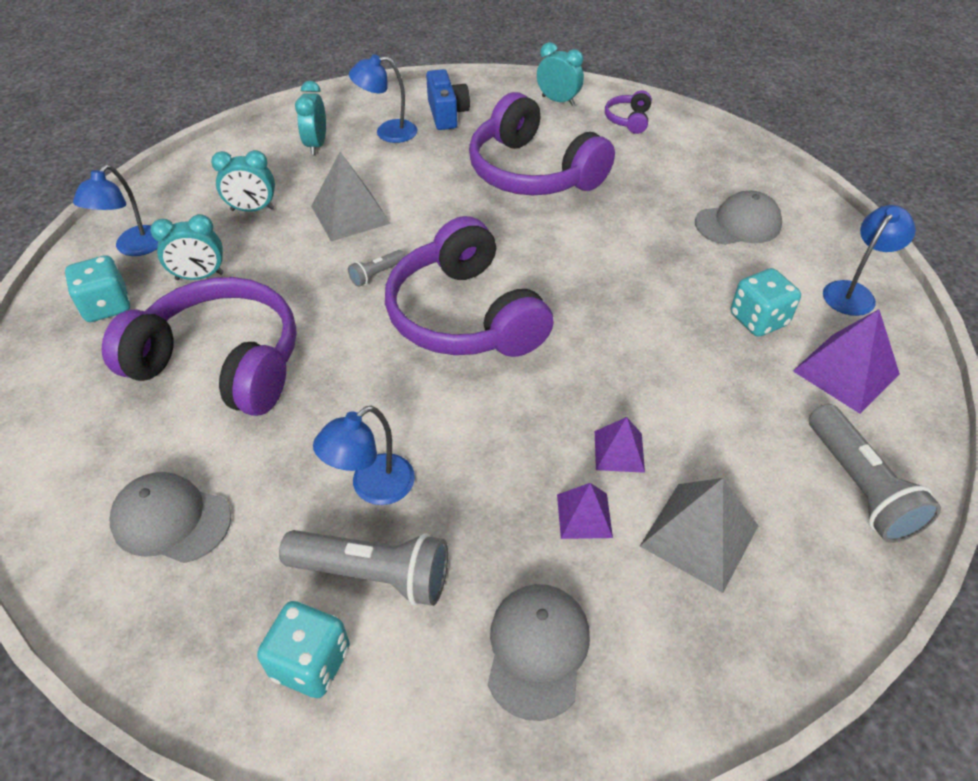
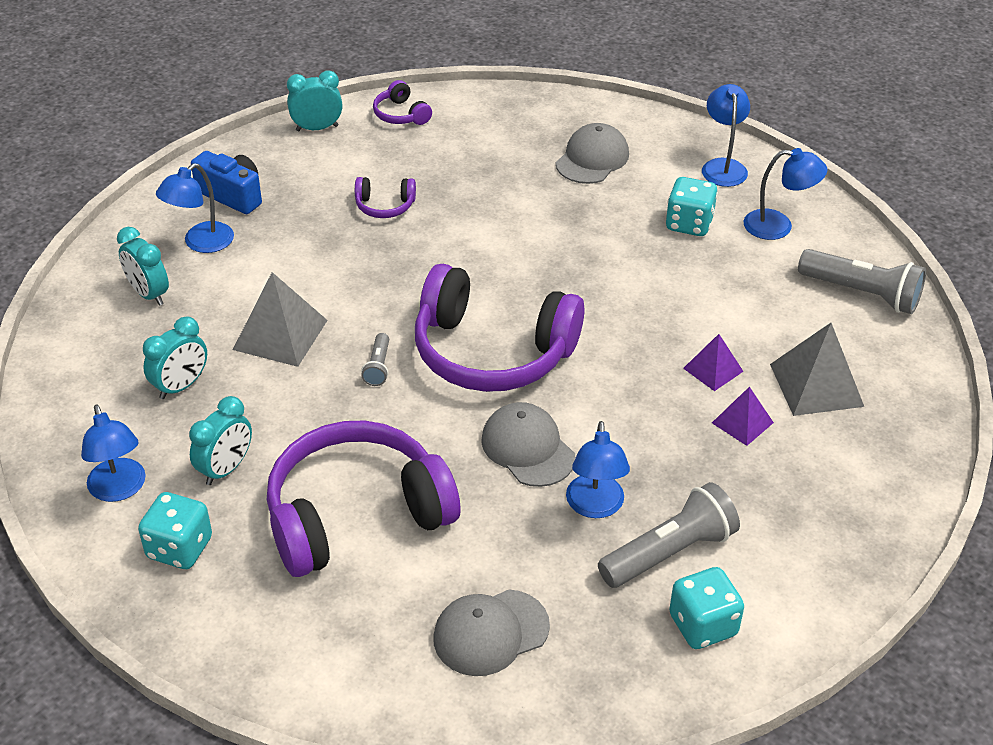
camera: 45 degrees left, 5 degrees down
purple headphones [469,92,615,195] -> purple headphones [355,177,416,218], size x0.42
grey cap [488,584,590,721] -> grey cap moved to [481,402,575,487]
purple pyramid [793,309,900,414] -> blue lamp [743,148,828,240]

